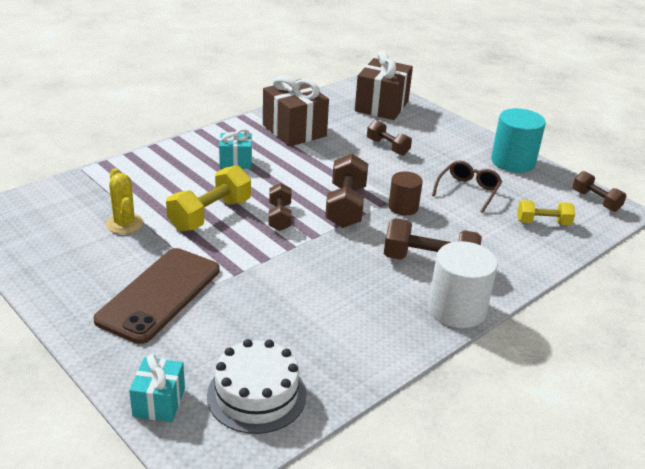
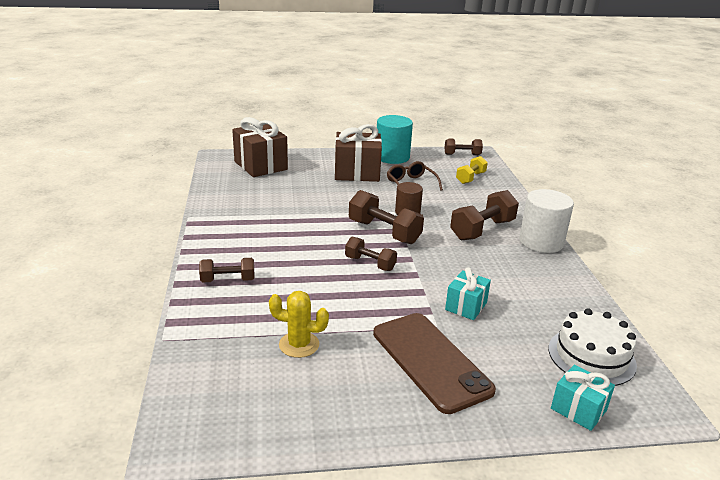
camera: 55 degrees left, 5 degrees down
yellow dumbbell [166,165,251,231] -> none
turquoise gift [219,129,252,169] -> turquoise gift moved to [445,267,491,320]
brown gift [263,75,329,147] -> brown gift moved to [335,124,382,182]
brown dumbbell [367,120,412,155] -> brown dumbbell moved to [199,258,255,282]

